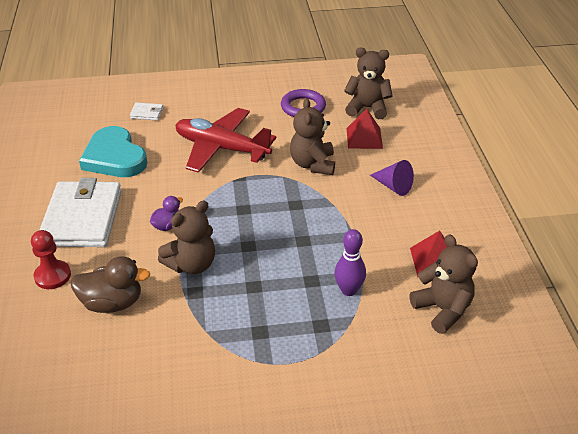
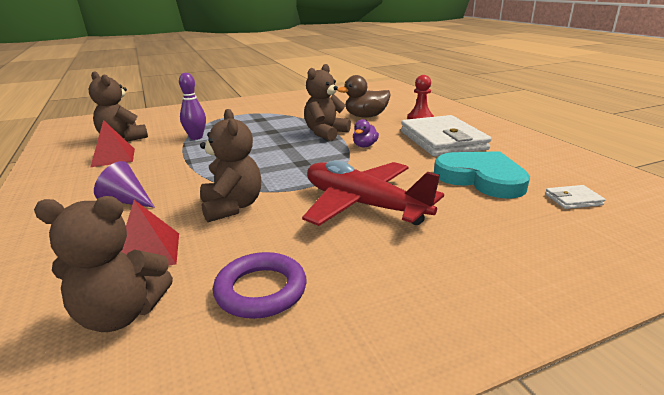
camera: 165 degrees right, 15 degrees down
white wallet [130,103,163,120] -> white wallet moved to [545,185,605,209]
red plane [175,108,276,173] -> red plane turned 150 degrees counterclockwise [302,160,444,226]

